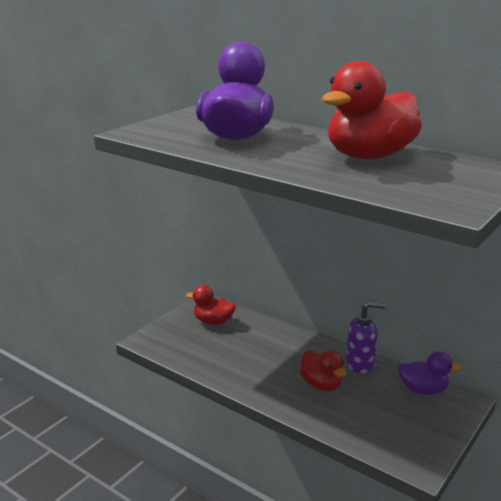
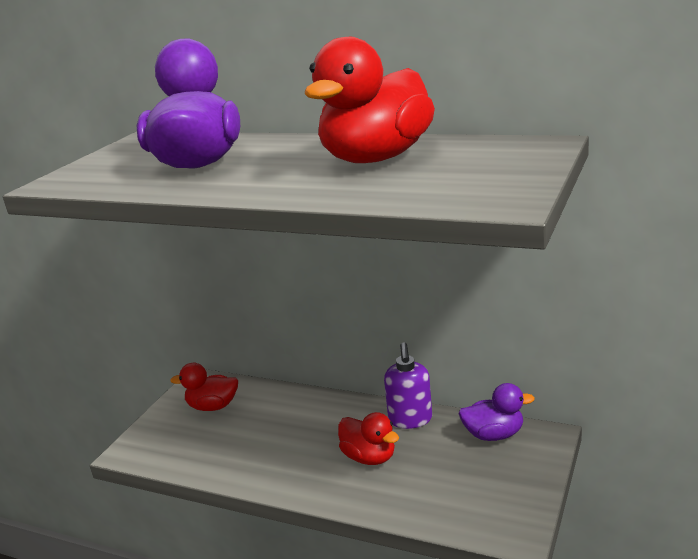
camera: 10 degrees left, 0 degrees up
purple soap dispenser [346,301,386,373] -> purple soap dispenser turned 105 degrees clockwise [384,342,432,429]

